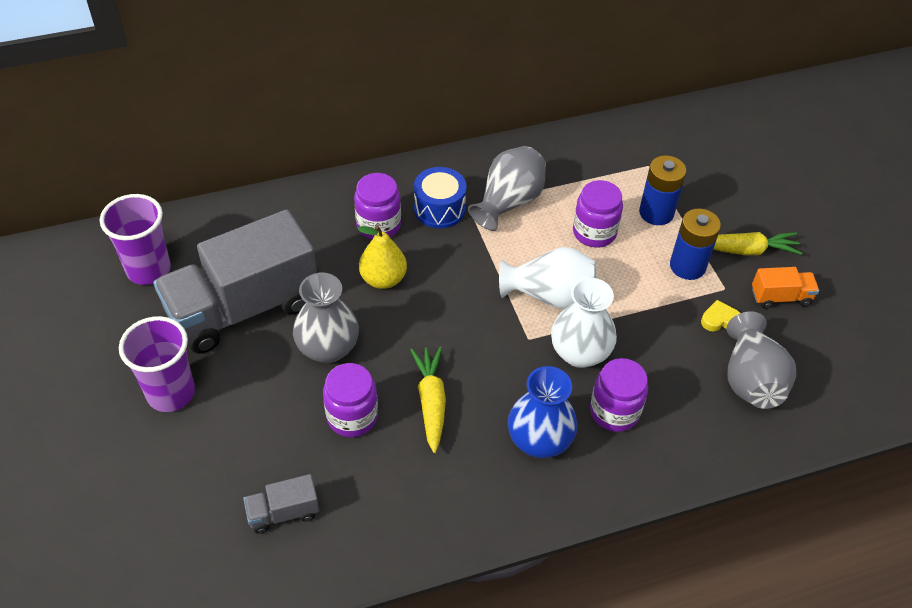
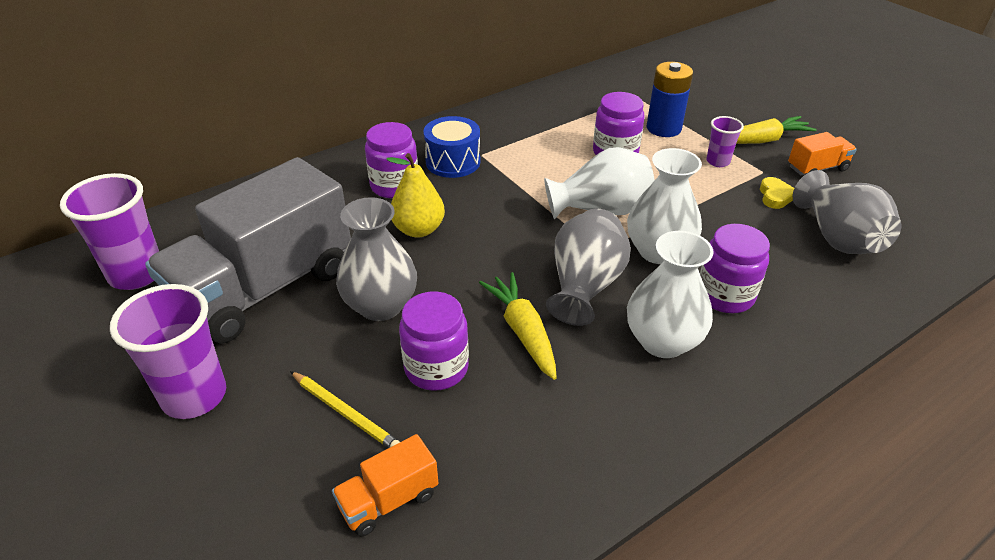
camera: 15 degrees left, 10 degrees down
grey truck [243,474,319,534] -> orange truck [332,434,438,537]
grey vase [468,146,546,231] -> grey vase moved to [546,209,631,326]
blue vase [508,366,578,458] -> white vase [627,231,714,358]
blue battery [670,208,721,280] -> purple cup [706,116,744,167]
yellow heart [701,300,740,331] -> yellow heart turned 120 degrees clockwise [760,177,794,209]
none -> yellow pencil [290,371,400,448]

